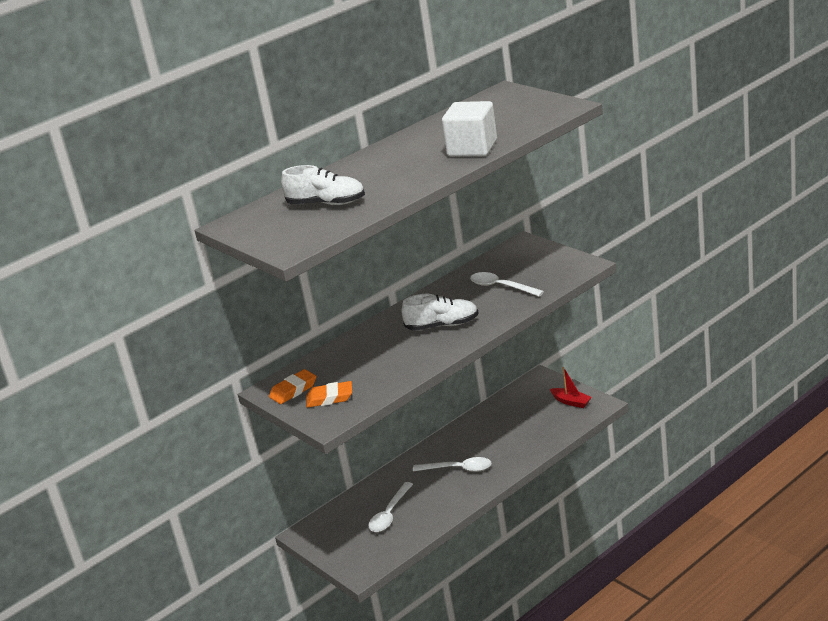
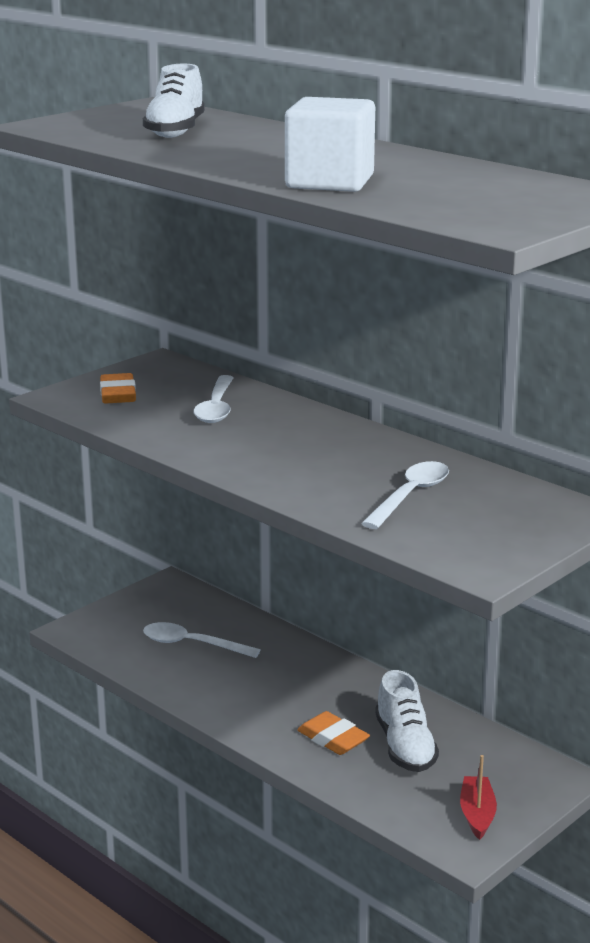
camera: 80 degrees right, 5 degrees down
orange eraser [269,369,316,404] -> orange eraser moved to [297,711,370,755]
white shoe [401,294,479,331] -> white shoe moved to [375,670,439,772]
white spoon [413,457,492,472] -> white spoon moved to [193,375,233,423]
red boat [550,367,592,408] -> red boat turned 150 degrees clockwise [460,755,497,840]

